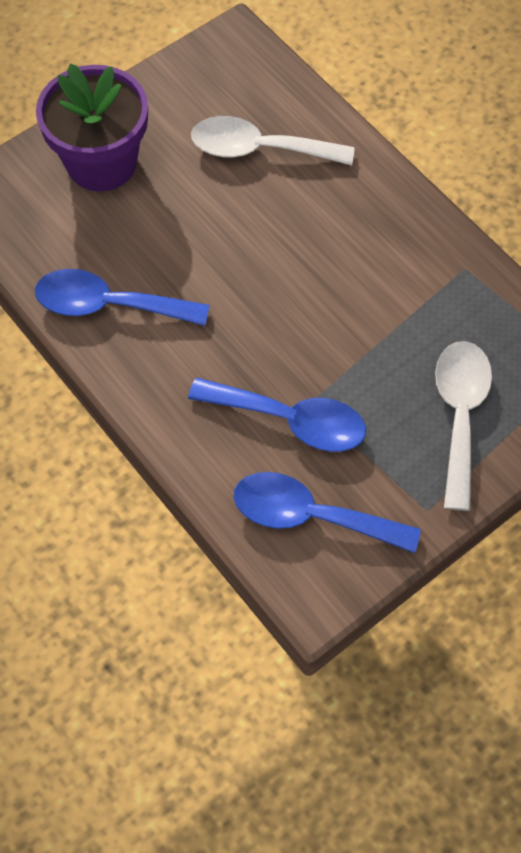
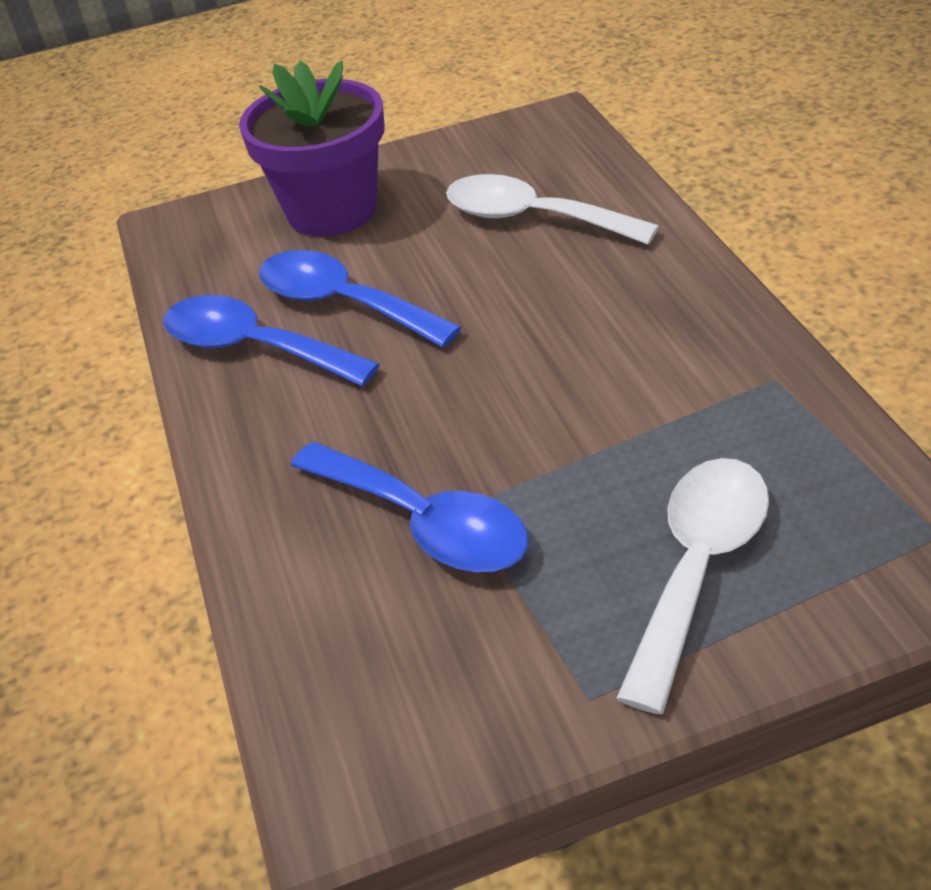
camera: 25 degrees right, 20 degrees down
blue spoon [234,472,421,553] -> blue spoon moved to [259,250,462,348]

